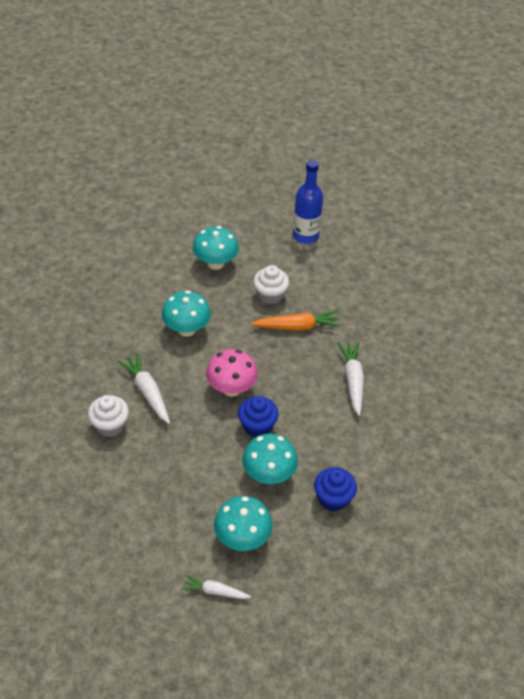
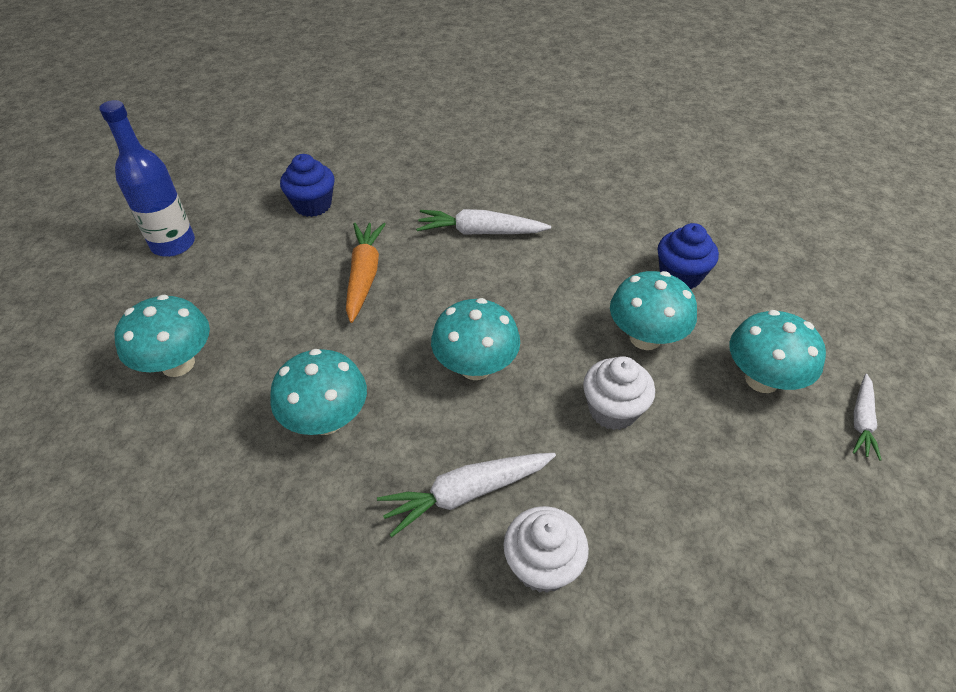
camera: 80 degrees left, 0 degrees up
pink mushroom [206,349,258,397] -> turquoise mushroom [431,298,520,380]
blue cupcake [238,396,279,437] -> blue cupcake moved to [280,154,335,217]
white cupcake [253,265,289,305] -> white cupcake moved to [583,356,655,430]

